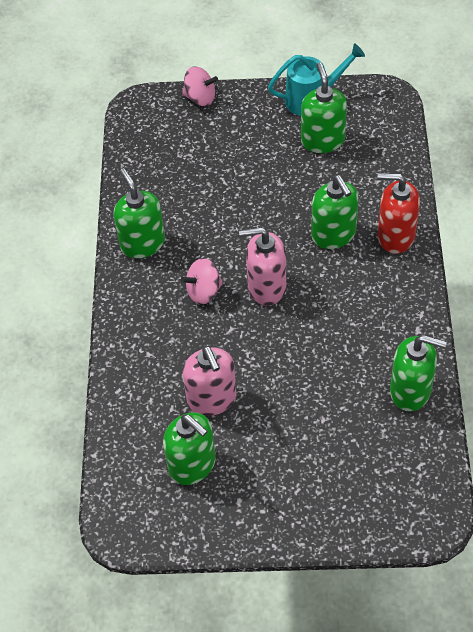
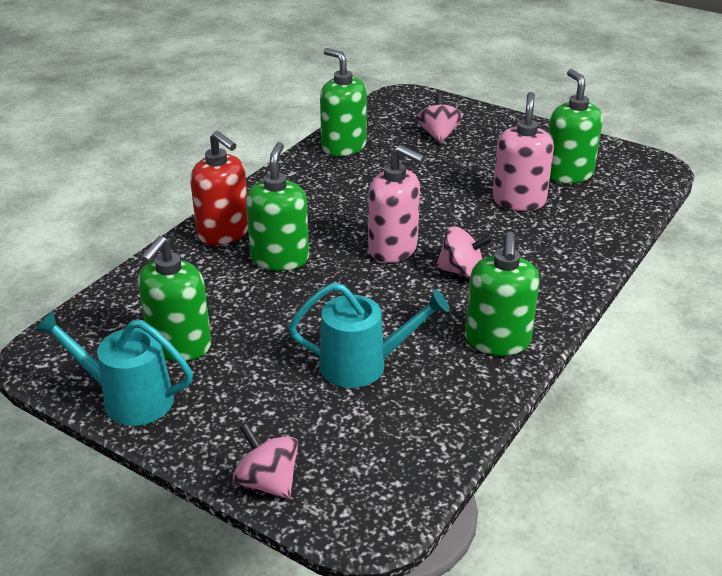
camera: 150 degrees left, 20 degrees down
none -> turquoise watering can [289,283,449,388]
none -> pink spinning top [416,93,463,144]

